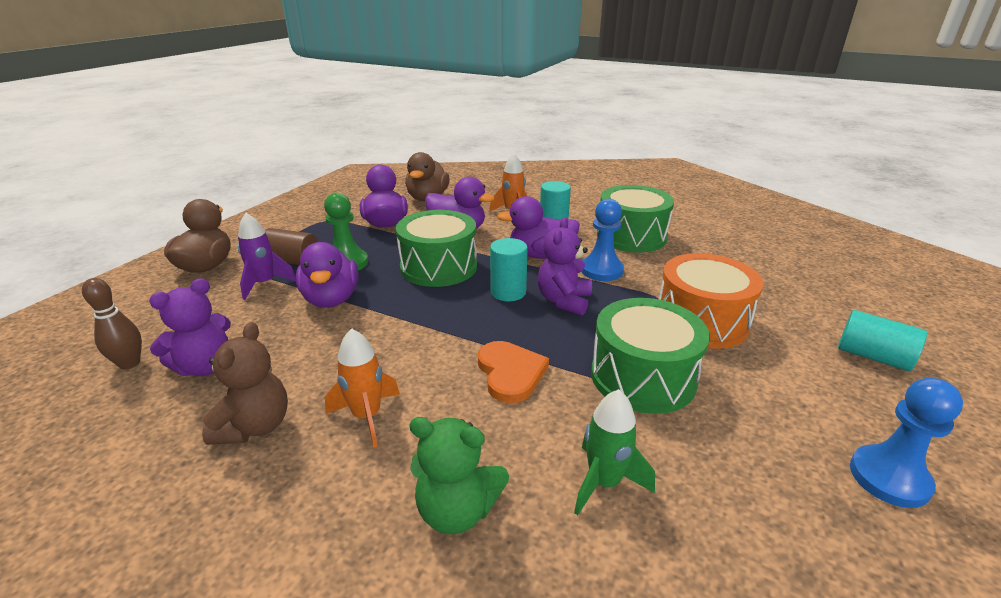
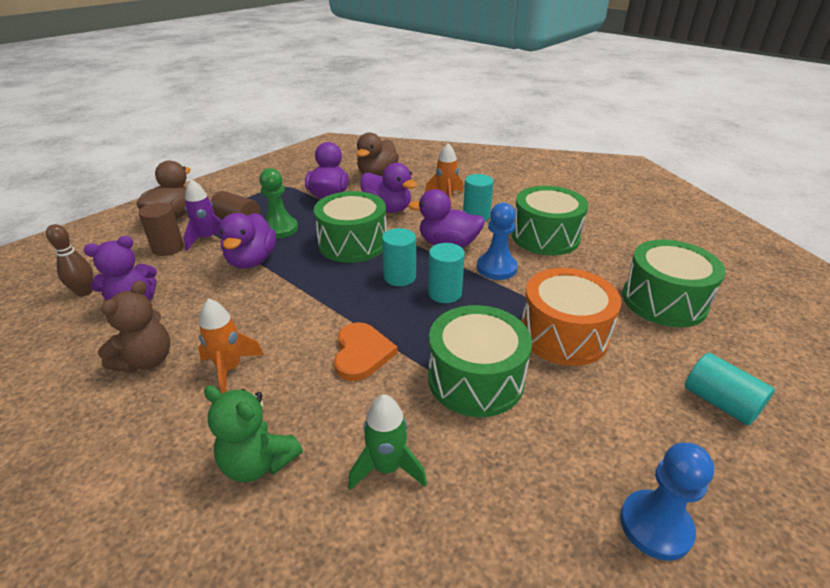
camera: 15 degrees right, 5 degrees up
purple teddy bear [538,217,592,315] -> turquoise cylinder [428,243,465,303]
none -> brown cylinder [138,202,184,256]
none -> green drum [622,240,726,327]

